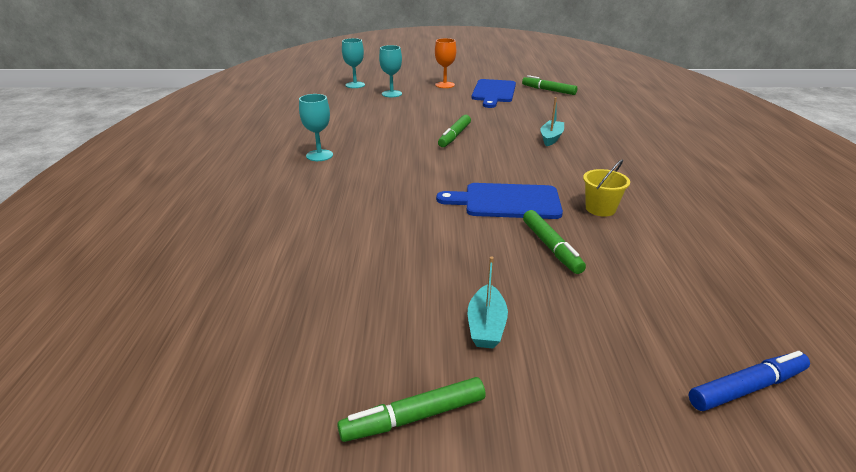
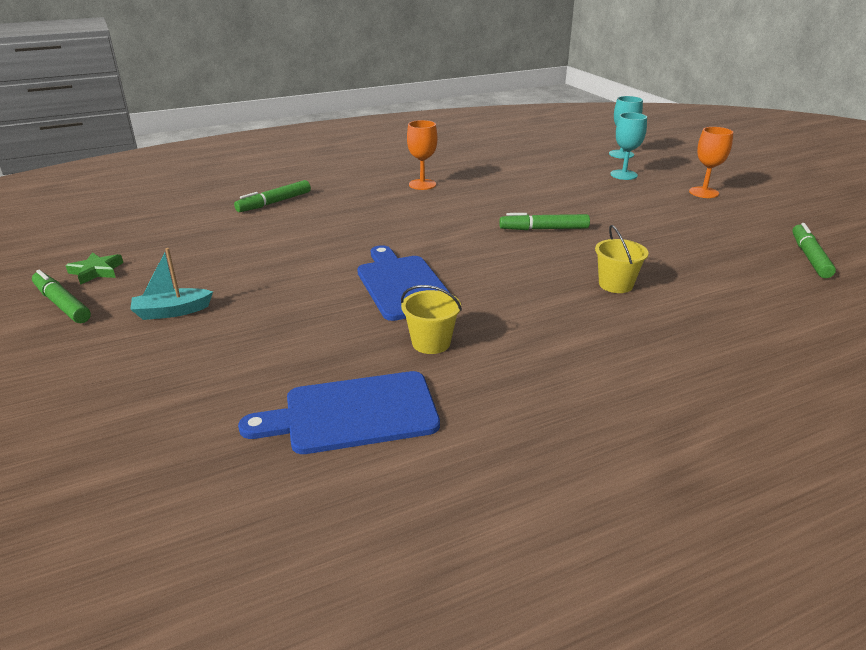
camera: 65 degrees right, 0 degrees up
turquoise goblet [299,94,333,161] -> orange goblet [407,120,437,190]
blue cutting board [472,79,516,108] -> blue cutting board moved to [238,371,440,454]
green marker [523,210,586,274] -> green marker moved to [234,180,311,212]
turquoise boat [540,97,564,146] -> yellow bucket [595,225,649,293]
blue marker [689,351,810,411] -> none
none -> green star [65,252,123,285]

